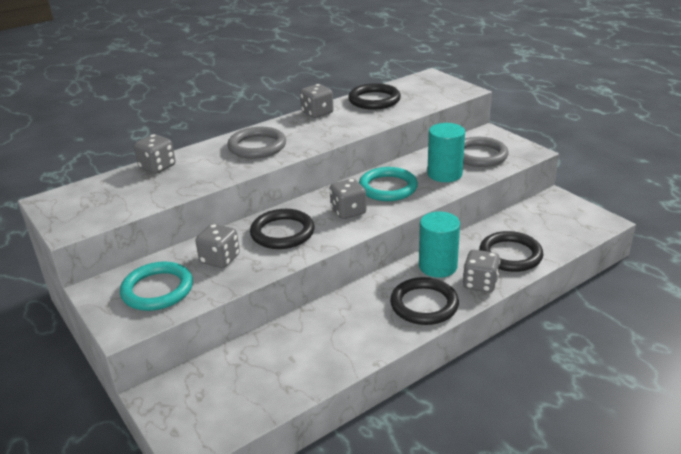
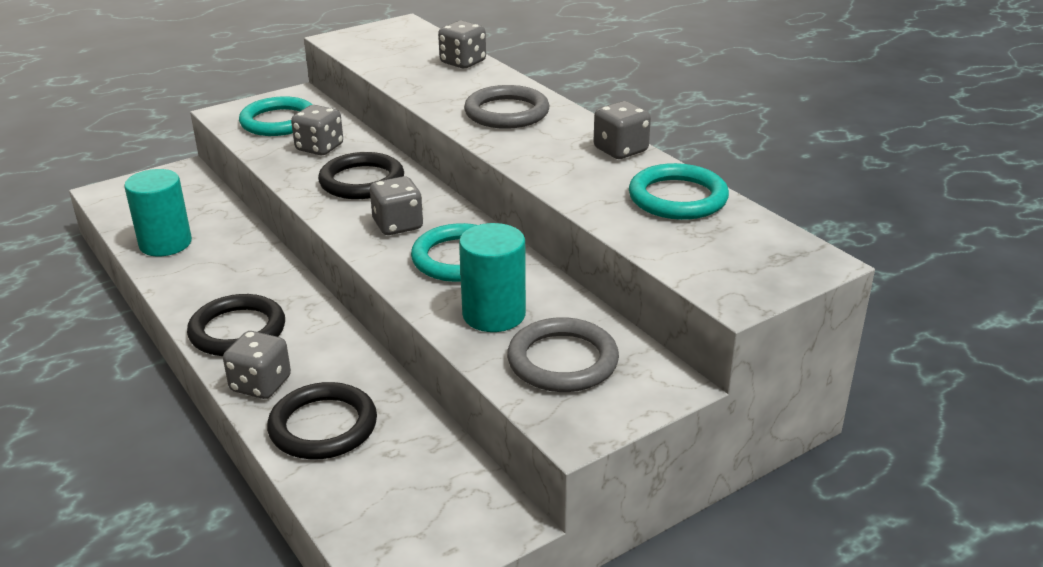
camera: 90 degrees right, 0 degrees up
black ring [348,83,401,110] -> turquoise ring [629,163,729,220]
turquoise cylinder [419,211,460,278] -> turquoise cylinder moved to [124,169,192,256]

